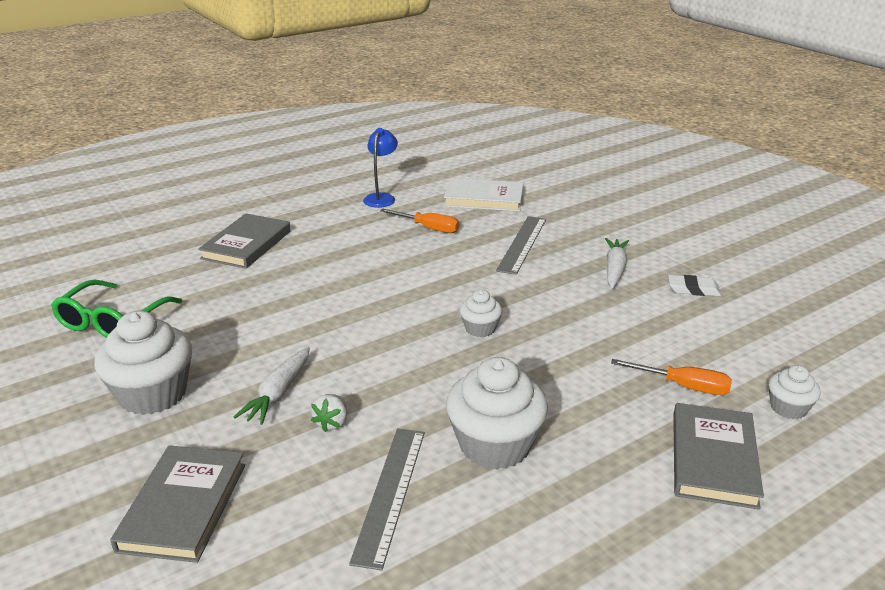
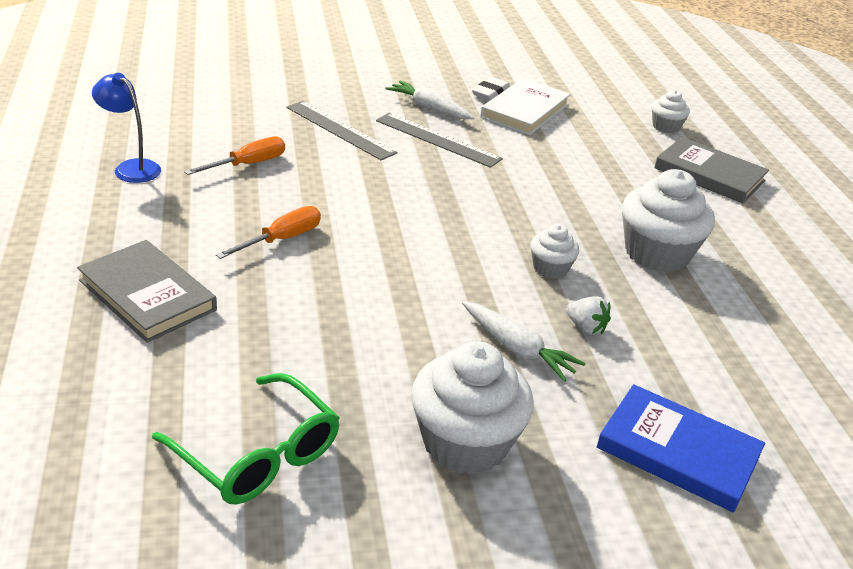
camera: 70 degrees left, 5 degrees up
grey book [110,445,245,563] -> blue book [597,384,765,513]
grey ruler [349,428,425,570] -> grey ruler moved to [376,113,503,168]
white book [444,178,524,212] -> white book moved to [480,78,571,135]
white cupcake [460,290,502,337] -> white cupcake moved to [530,224,579,279]
orange screwdriver [611,359,732,395] -> orange screwdriver moved to [216,206,321,259]

